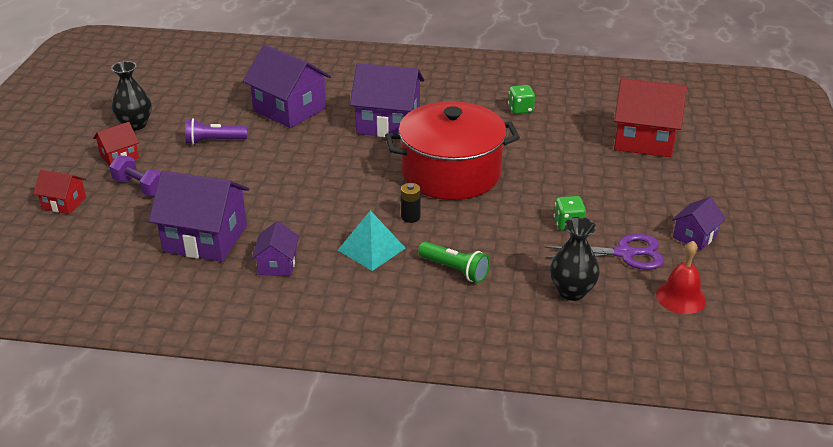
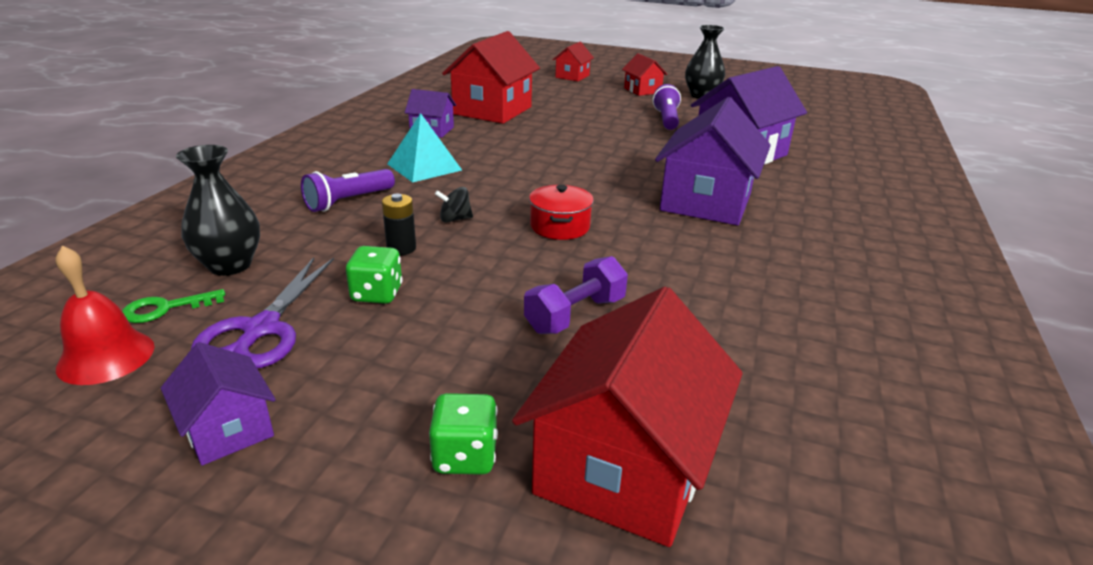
camera: 100 degrees right, 5 degrees down
purple dumbbell [109,155,161,196] -> purple dumbbell moved to [524,256,628,334]
purple house [149,171,249,262] -> red house [442,31,540,124]
red pot [385,101,520,200] -> red pot [529,185,594,240], size x0.40
black battery [401,183,420,223] -> black battery moved to [382,194,416,255]
green flashlight [418,242,490,283] -> purple flashlight [301,169,395,212]
green dice [508,85,535,114] -> green dice moved to [429,393,498,475]
none -> green key [122,289,225,323]
none -> black spinning top [435,187,473,223]

